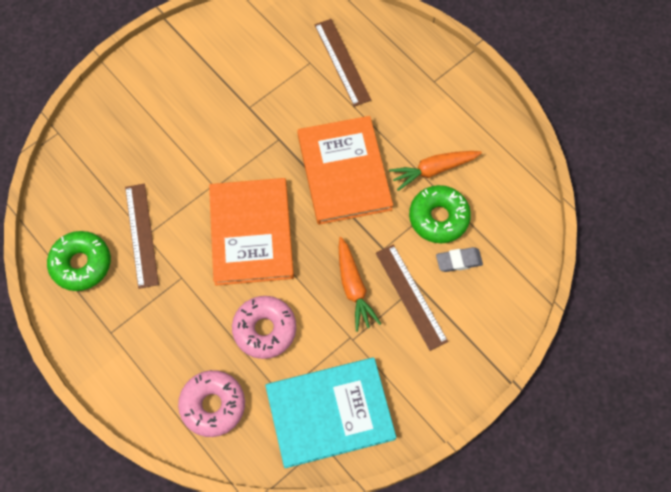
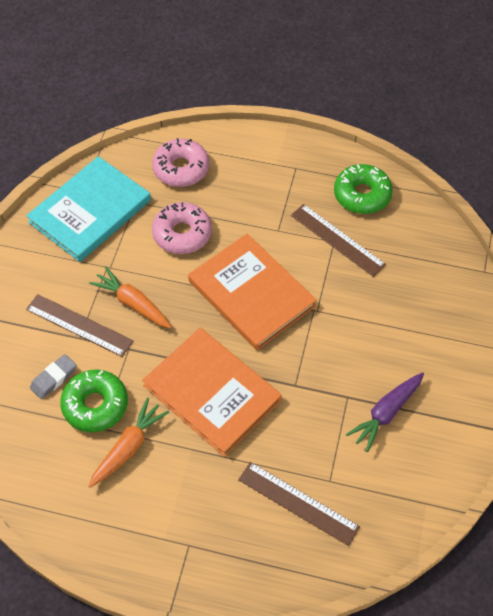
camera: 145 degrees right, 10 degrees down
none -> purple carrot [346,372,424,452]

